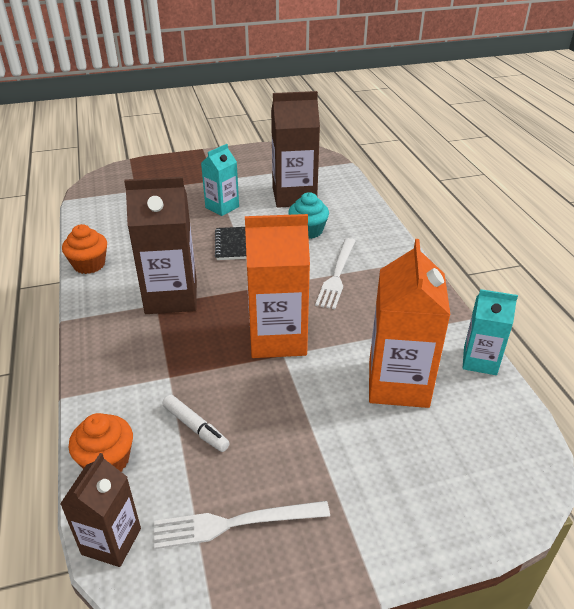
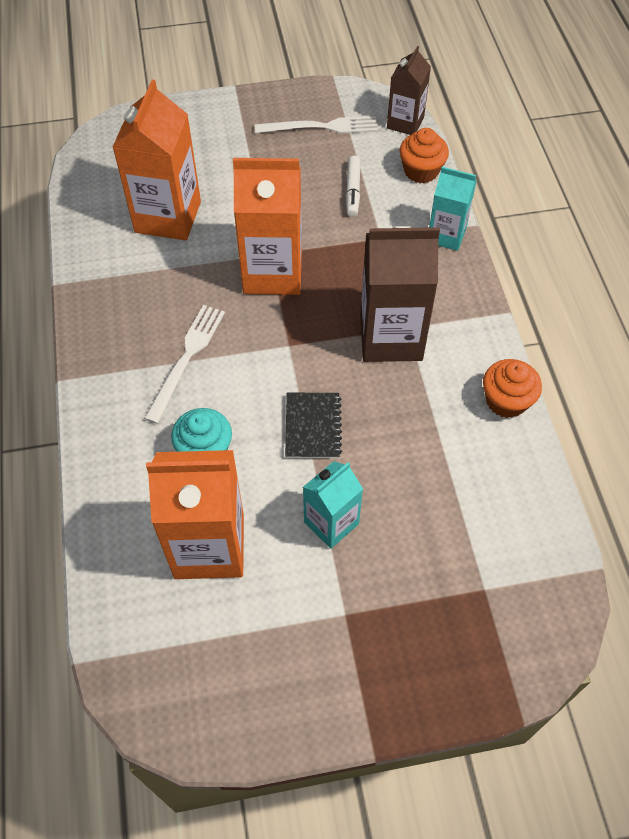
camera: 175 degrees left, 20 degrees up
white marker [162,395,230,452] -> white marker turned 135 degrees counterclockwise [346,156,360,217]
brown carton [271,91,320,208] -> orange carton [146,450,244,579]
turquoise carton [463,289,518,375] -> turquoise carton moved to [429,167,477,251]

